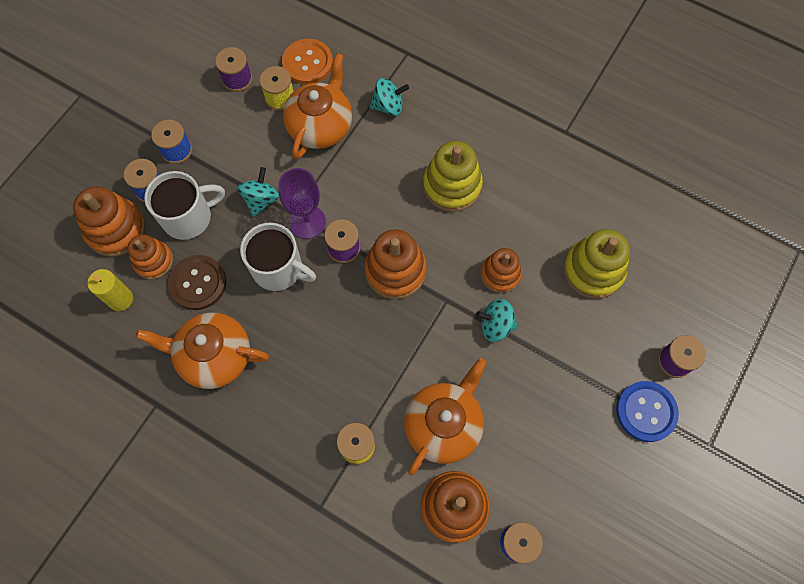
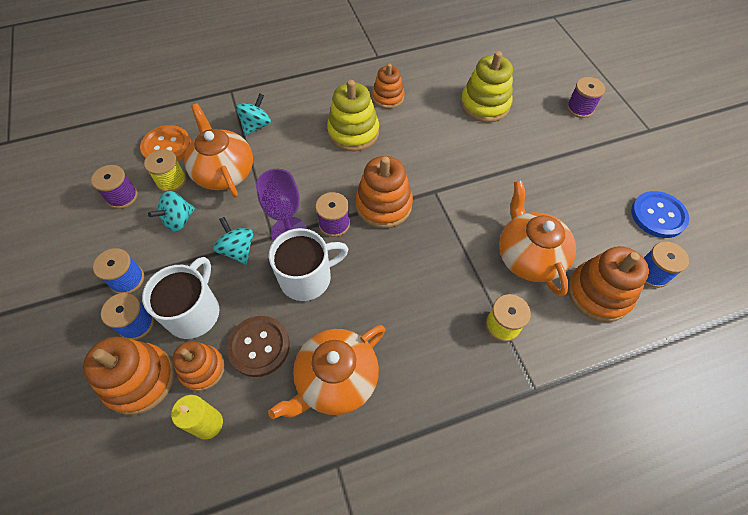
camera: 50 degrees left, 10 degrees down
turquoise spinning top [476,299,518,342] -> turquoise spinning top moved to [148,191,195,232]
orange stacking toy [481,248,522,293] -> orange stacking toy moved to [372,63,405,109]
blue button [616,381,679,442] -> blue button moved to [631,191,689,238]

